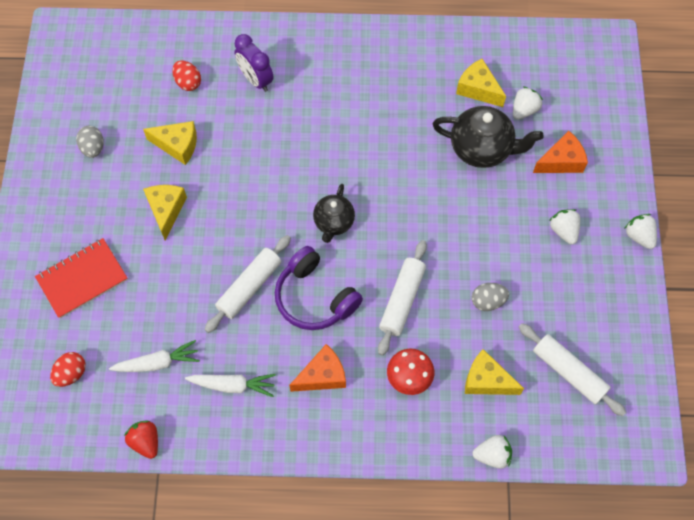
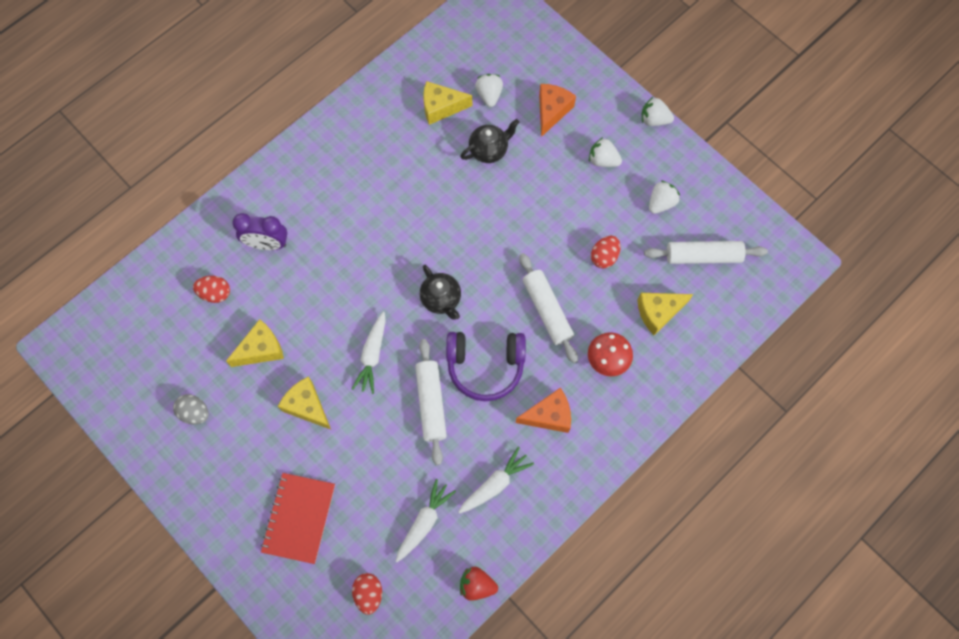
camera: 45 degrees left, 5 degrees up
orange cheese [289,344,346,392] -> orange cheese turned 60 degrees clockwise [516,388,571,433]
black teapot [433,106,544,168] -> black teapot [460,119,519,163], size x0.64
grey egg [472,283,509,311] -> red egg [591,236,620,269]
white strawberry [473,435,512,469] -> white strawberry moved to [649,180,680,214]
none -> white carrot [352,312,386,394]

